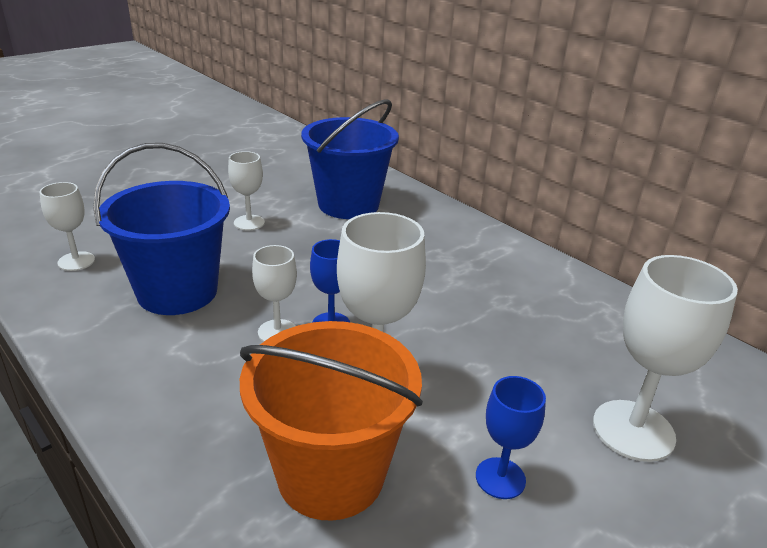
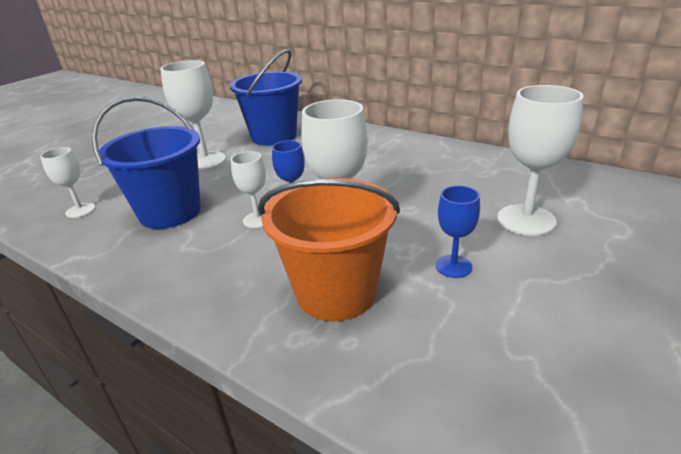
camera: 10 degrees left, 0 degrees up
white goblet [228,151,265,231] -> white goblet [160,60,226,170], size x1.75

